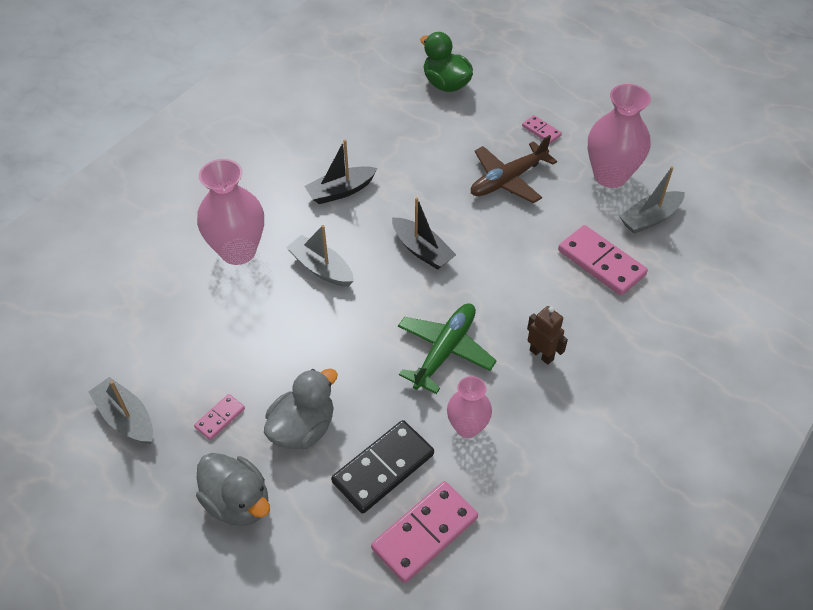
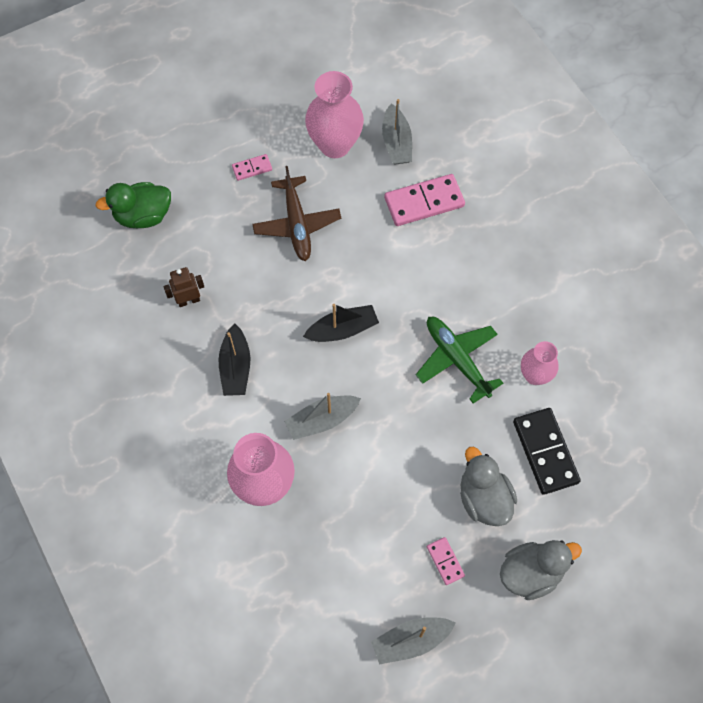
camera: 65 degrees left, 15 degrees up
pink domino [371,481,478,583] -> none
brown robot [527,306,568,365] -> brown robot moved to [163,267,204,307]

